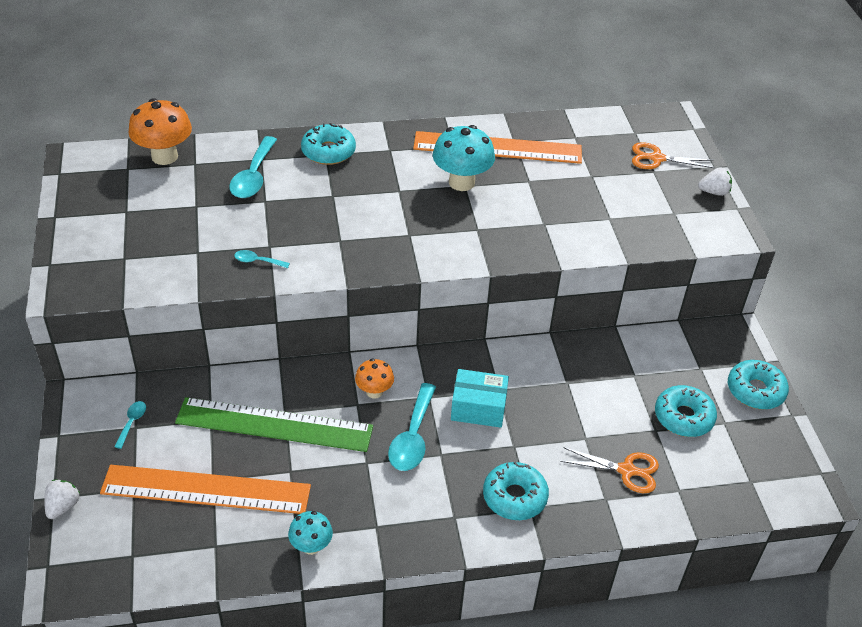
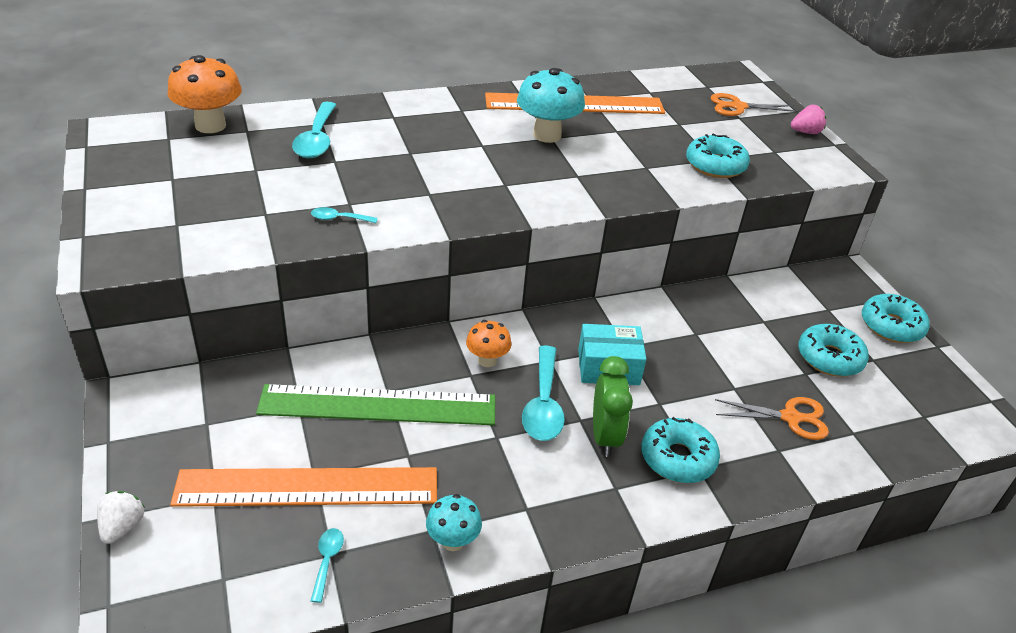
camera: 10 degrees left, 5 degrees down
turquoise spoon [114,401,146,449] -> turquoise spoon moved to [310,528,344,603]
turquoise donut [301,123,356,165] -> turquoise donut moved to [686,133,750,178]
white strawberry [698,167,732,196] -> pink strawberry [791,105,826,134]
none -> green clock [593,356,633,457]

